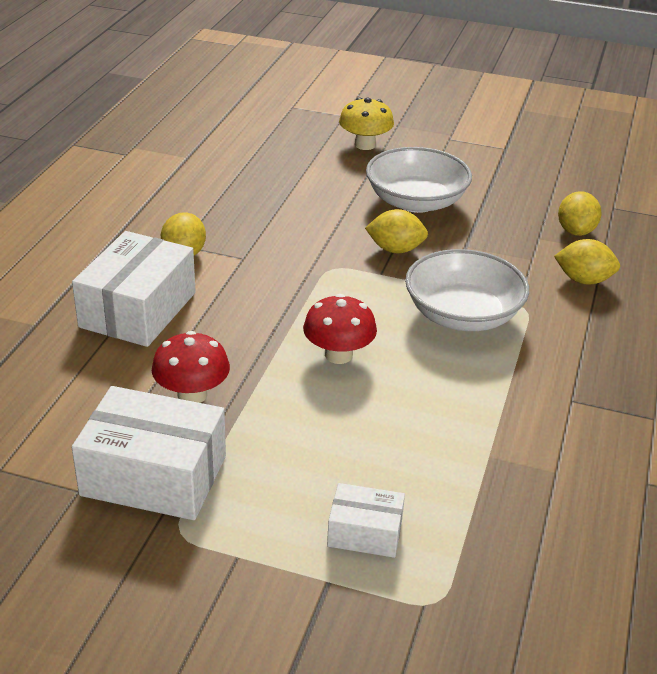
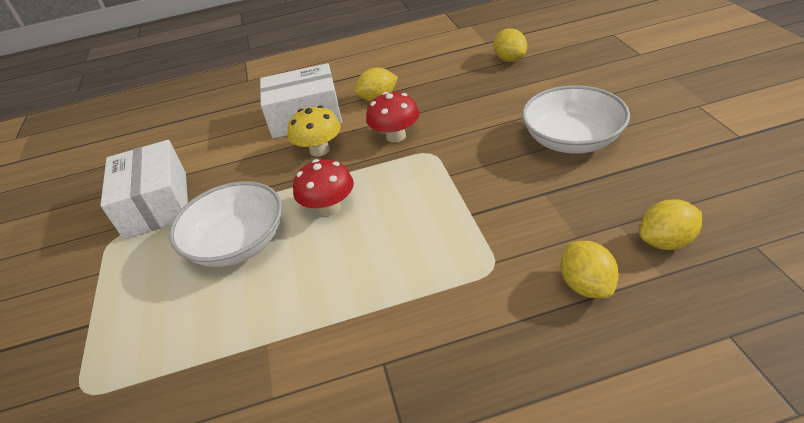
camera: 65 degrees right, 5 degrees up
red mushroom [152,331,230,403] -> red mushroom moved to [366,92,419,143]
white box [327,483,405,558] -> none
yellow mushroom [339,97,394,150] -> yellow mushroom moved to [287,105,341,157]
yellow lemon [365,209,428,253] -> yellow lemon moved to [493,28,527,62]
white bowl [405,249,529,331] -> white bowl moved to [169,181,282,267]

